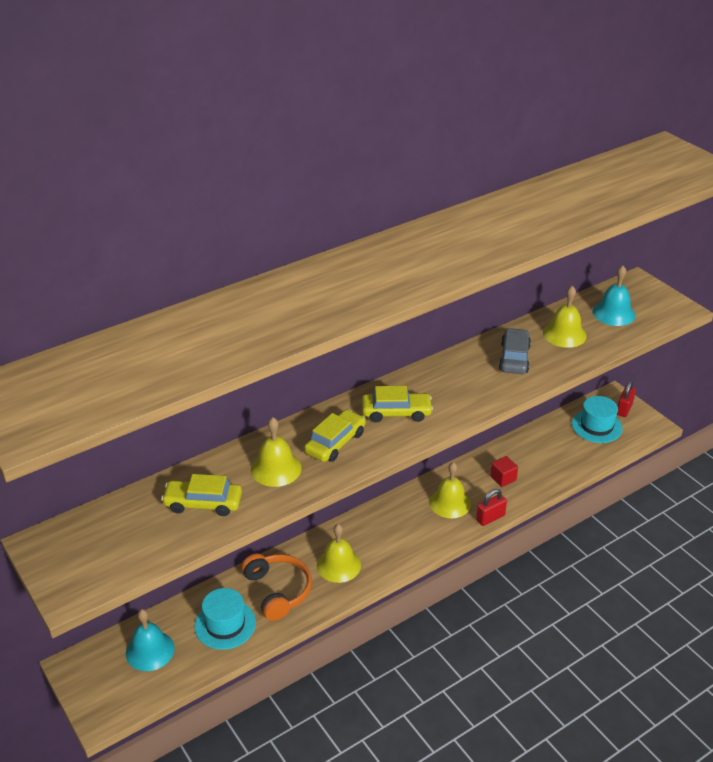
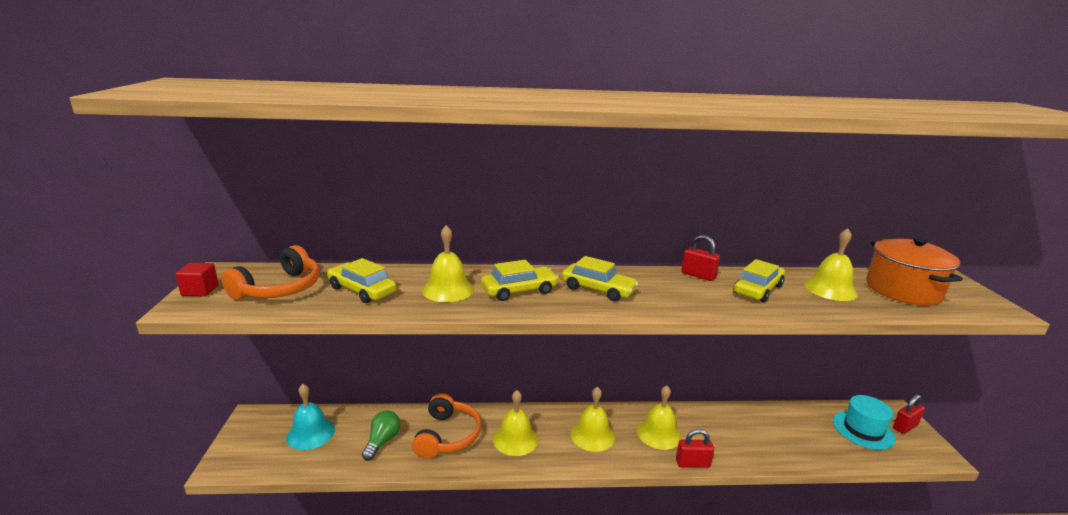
camera: 30 degrees right, 15 degrees down
turquoise hat [195,588,256,650] -> green light bulb [362,411,401,461]
red cube [490,456,518,487] -> red cube moved to [175,263,219,296]
grey car [499,328,531,374] -> yellow car [734,259,785,302]
turquoise bell [592,265,635,326] -> orange pot [866,237,963,305]
none -> orange headphones [221,245,320,300]
none -> yellow bell [571,387,615,452]
none -> red padlock [681,235,720,281]

